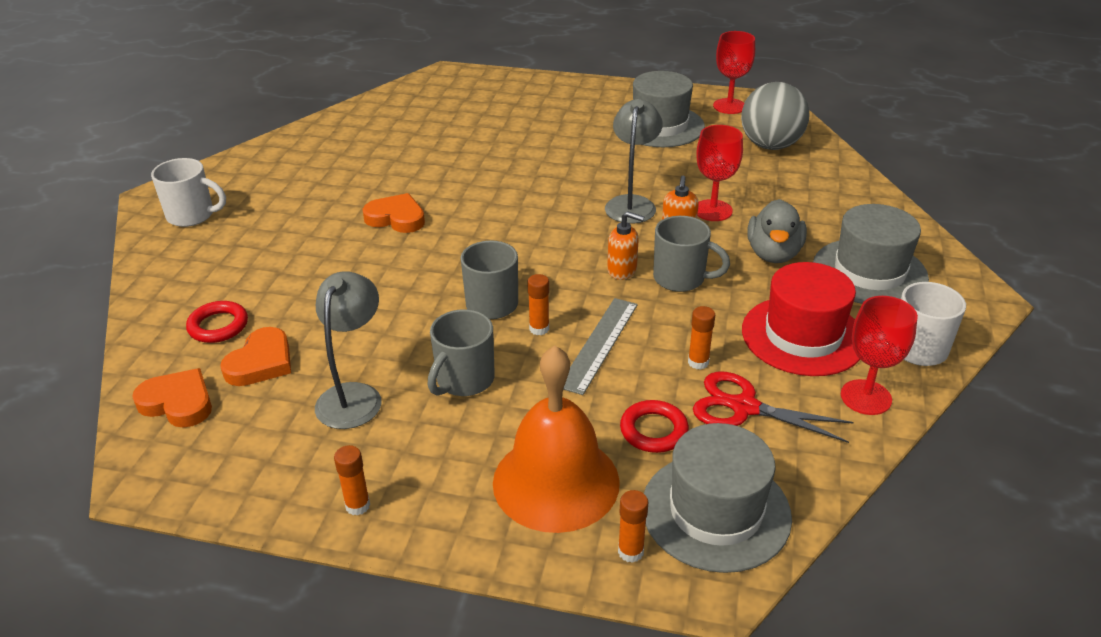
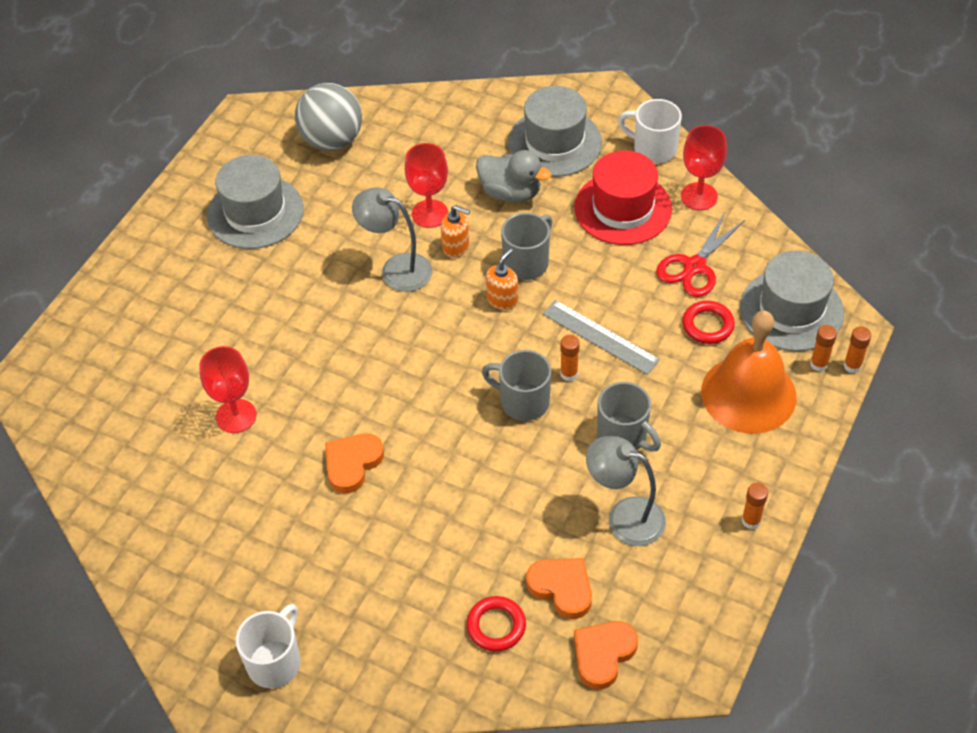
camera: 75 degrees left, 15 degrees up
orange glue stick [688,306,715,370] -> orange glue stick moved to [844,326,871,373]
red goblet [713,31,755,114] -> red goblet moved to [199,346,256,433]

